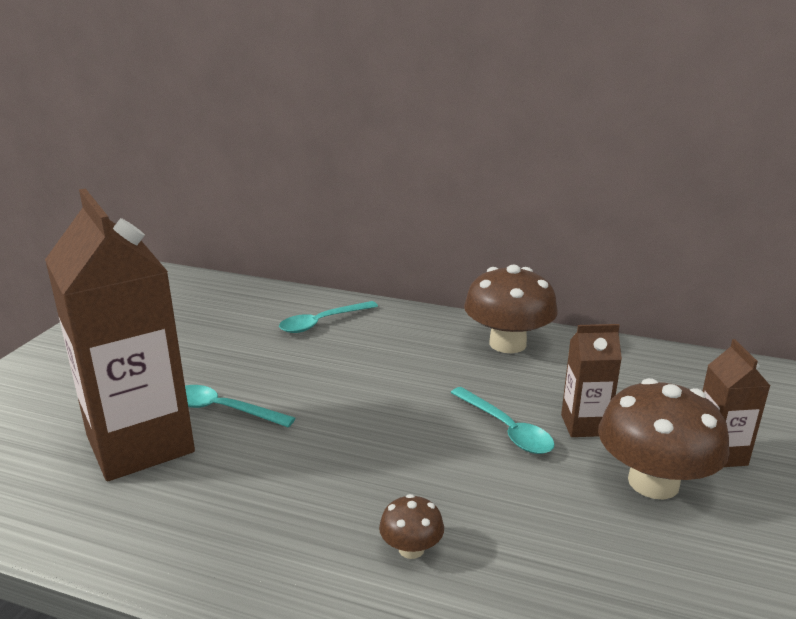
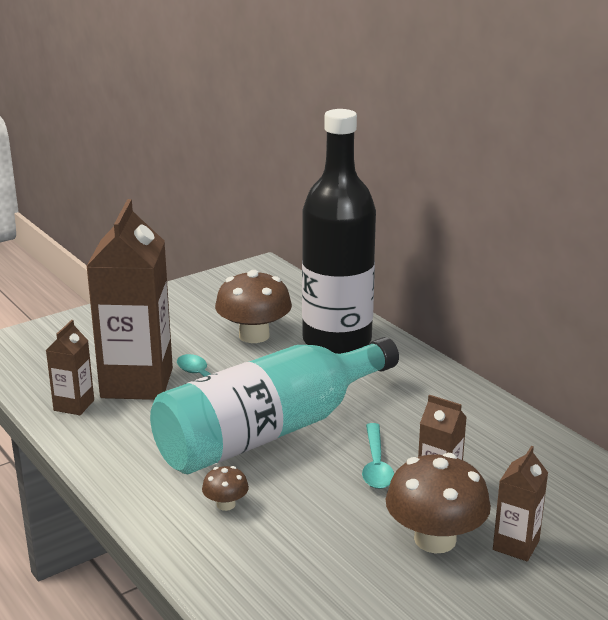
camera: 35 degrees right, 0 degrees up
turquoise spoon [279,301,378,333] -> black bottle [302,109,376,354]
brown mushroom [464,265,558,353] -> brown mushroom moved to [215,270,292,343]
none -> brown carton [46,320,94,415]
none -> turquoise bottle [150,337,399,474]

